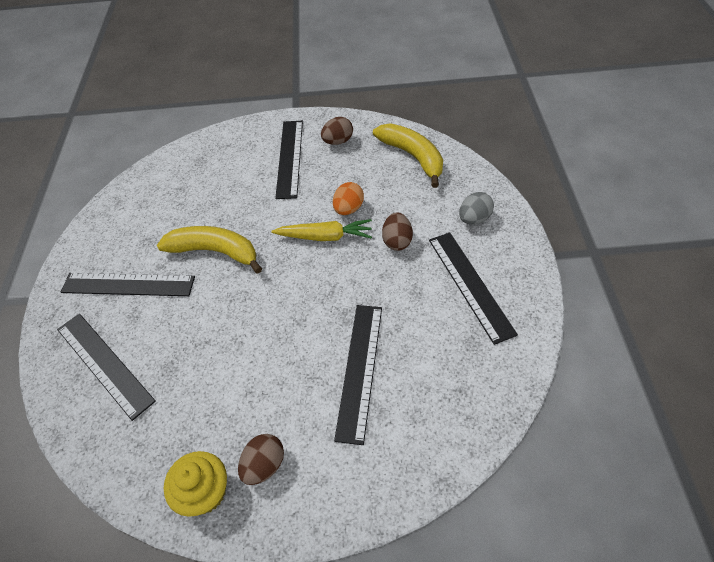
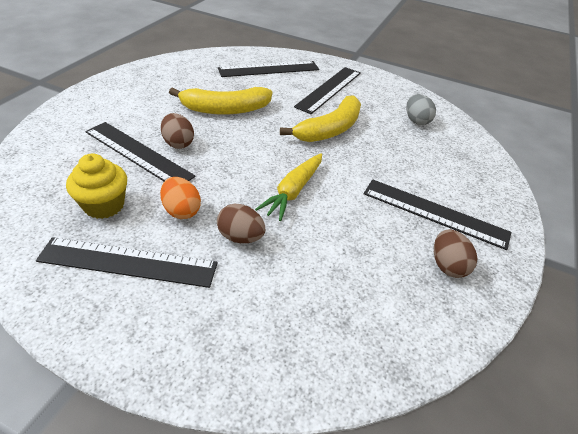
camera: 110 degrees right, 10 degrees down
yellow cupcake [164,451,227,517] -> yellow cupcake moved to [66,154,127,219]
brown egg [238,434,284,485] -> brown egg moved to [161,113,194,149]
orange egg [333,182,364,215] -> orange egg moved to [160,177,201,219]
yellow banana [373,124,443,188] -> yellow banana moved to [169,87,272,114]
grey egg [459,192,494,225] -> grey egg moved to [406,94,436,125]

